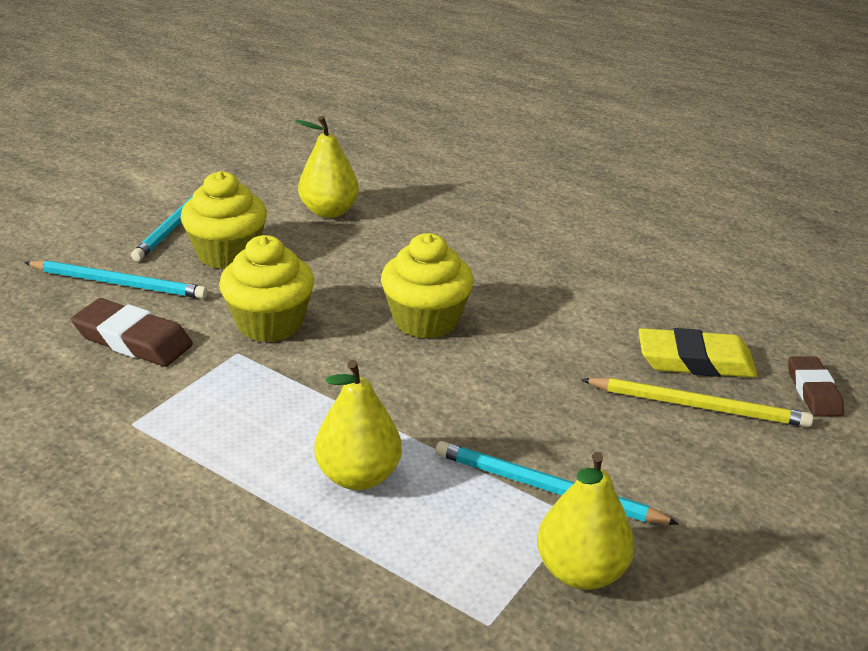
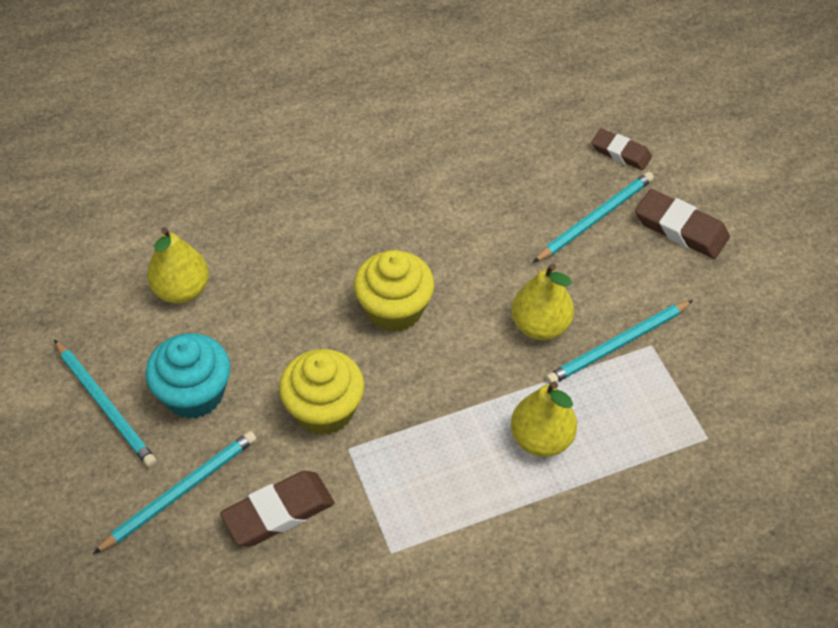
camera: 55 degrees left, 20 degrees up
yellow cupcake [181,171,267,269] -> turquoise cupcake [145,333,230,419]
yellow pear [537,452,635,590] -> yellow pear moved to [511,263,574,340]
yellow pencil [581,378,813,427] -> turquoise pencil [533,172,654,263]
yellow eraser [639,328,757,378] -> none
none -> brown eraser [635,189,730,259]

